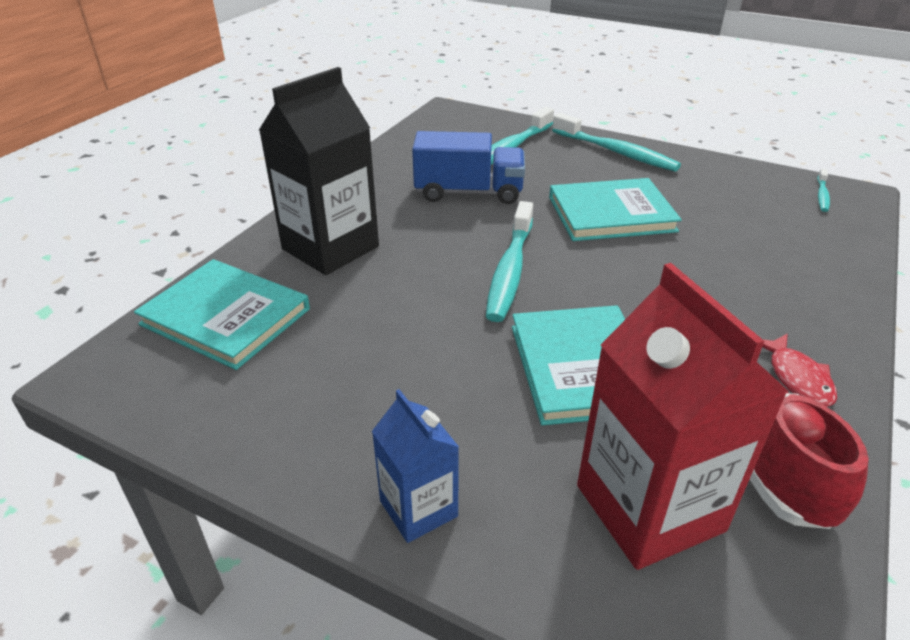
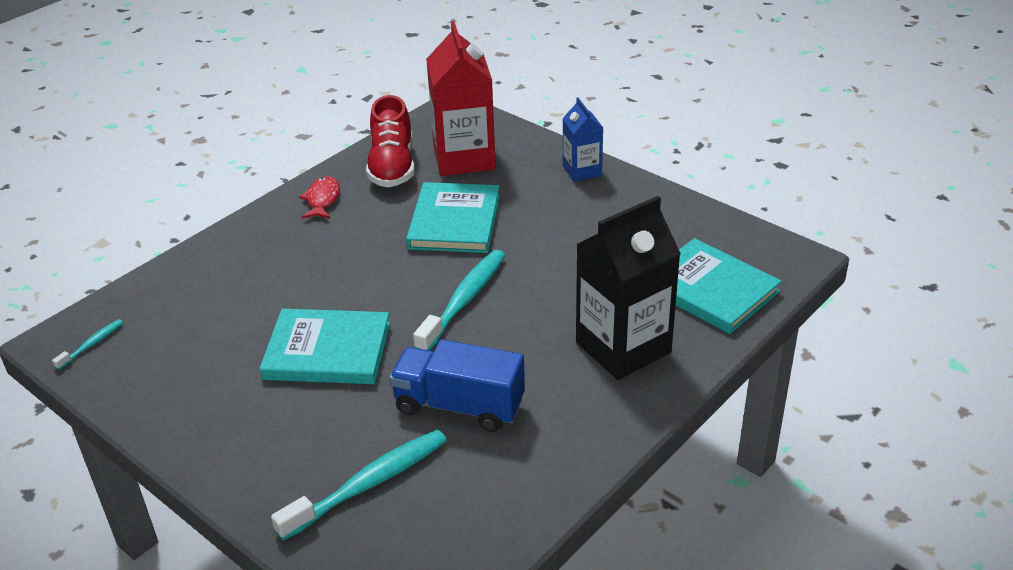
camera: 165 degrees left, 0 degrees up
turquoise toothbrush [552,113,681,172] -> none

